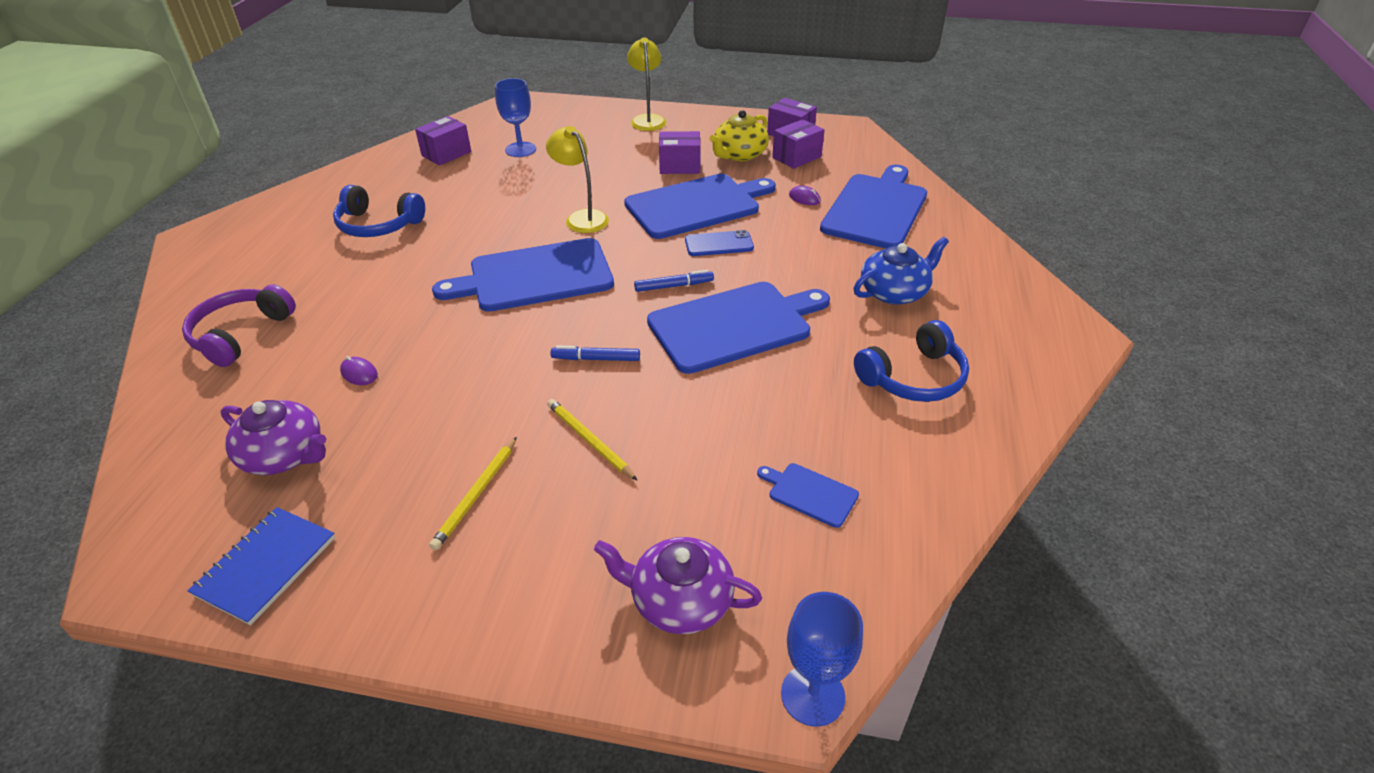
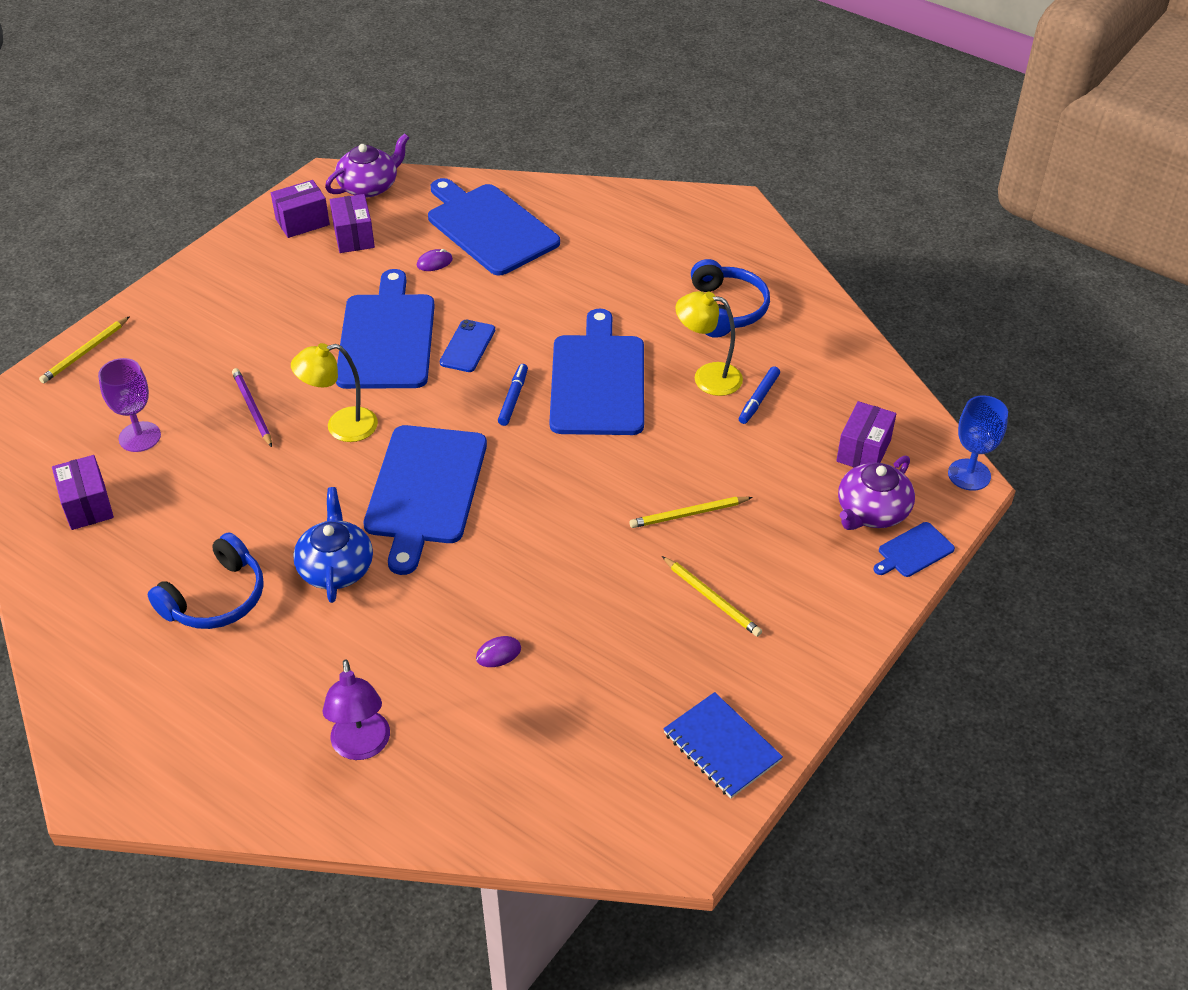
camera: 65 degrees left, 5 degrees up
purple headphones [182,284,296,367] -> purple lamp [322,659,390,760]
purple teapot [221,400,326,475] -> purple teapot moved to [325,133,409,198]
blue goblet [495,78,536,157] -> purple goblet [98,358,161,452]
blue marker [550,346,640,361] -> blue marker moved to [739,366,780,424]
yellow lamp [627,37,666,131] -> yellow lamp moved to [676,291,743,396]
purple box [659,131,700,174] -> purple box moved to [836,401,896,467]
yellow teapot [710,110,769,161] -> none
blue cutting board [757,463,859,528] -> blue cutting board moved to [873,522,955,577]
blue teapot [854,237,949,305] -> blue teapot moved to [293,487,373,603]
none -> yellow pencil [39,316,130,384]
none -> purple pencil [232,368,272,447]

